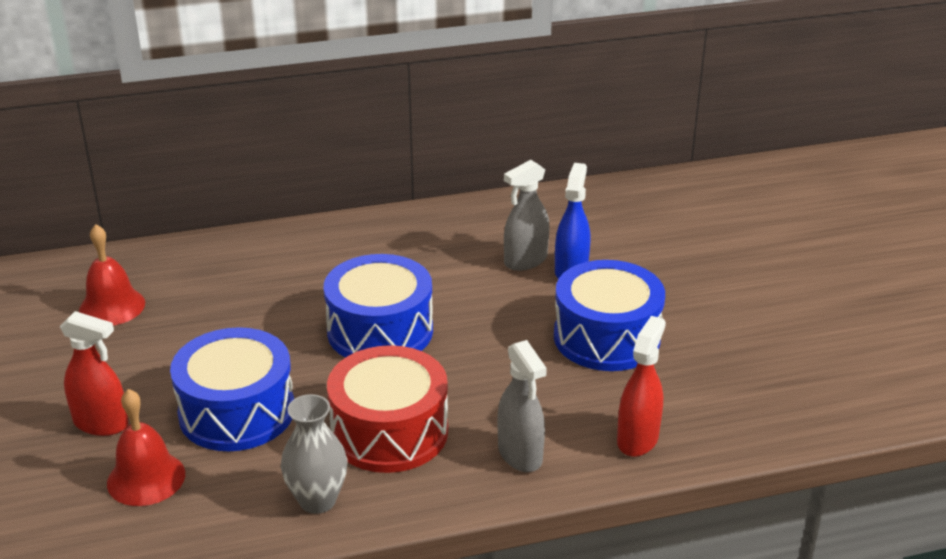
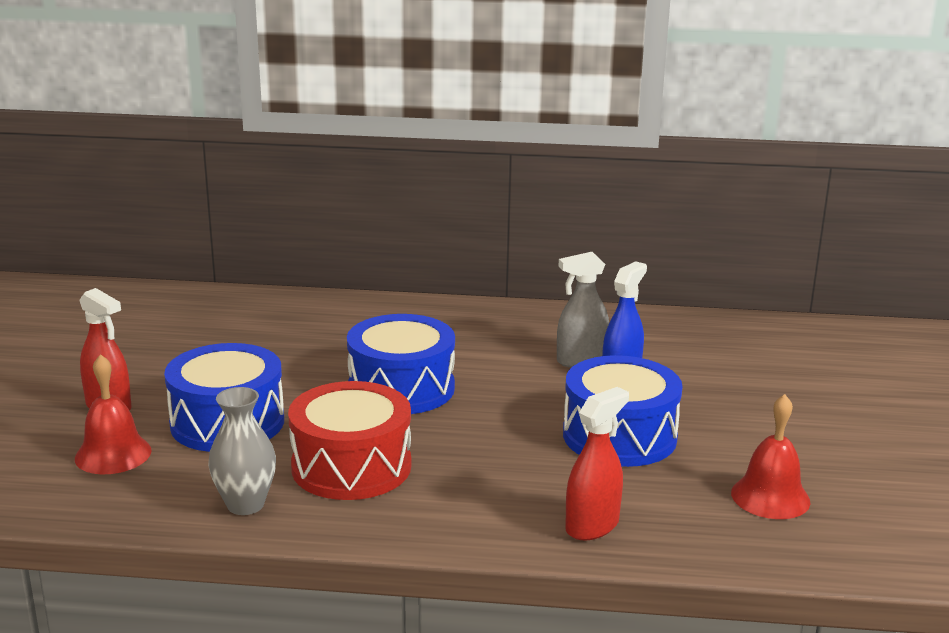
camera: 20 degrees right, 10 degrees down
red bell [79,224,145,326] -> red bell moved to [731,394,810,519]
grey spray bottle [498,340,547,472] -> none

